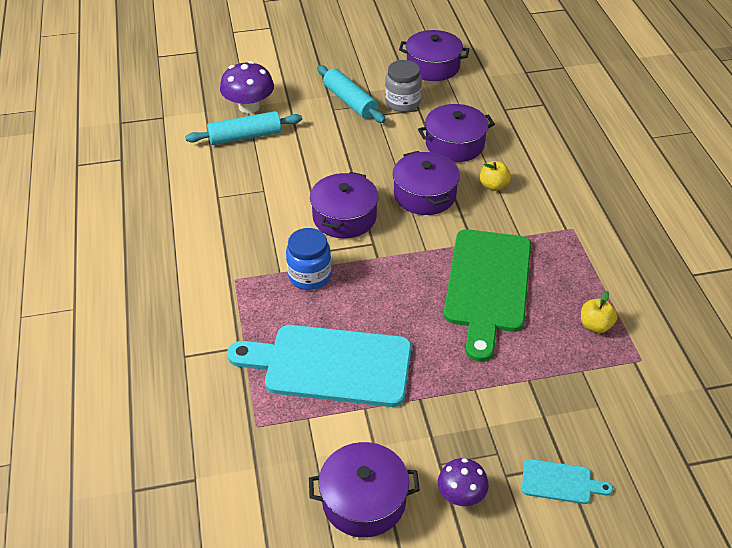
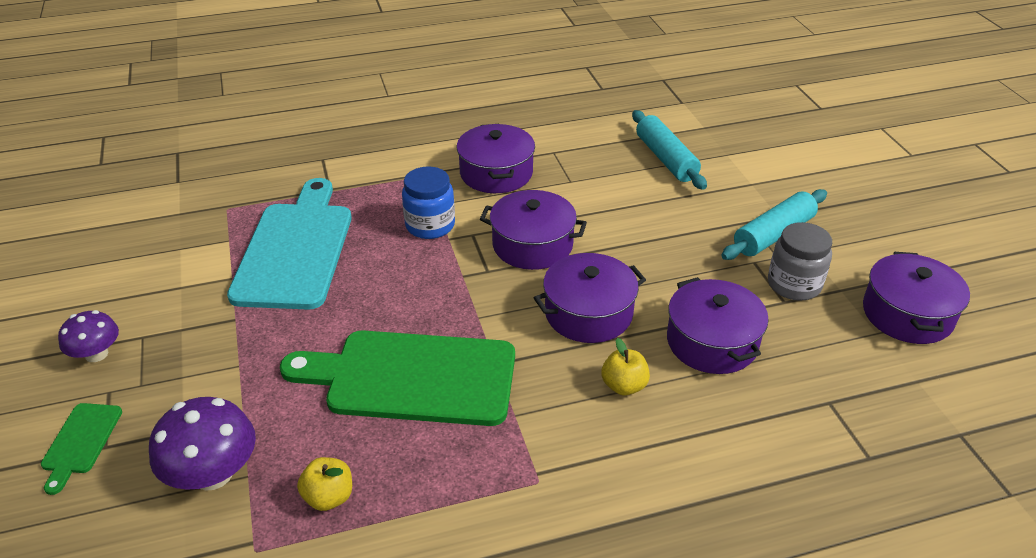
camera: 85 degrees right, 5 degrees down
purple mushroom [220,61,274,113] -> purple mushroom moved to [149,397,256,491]
purple pot [309,442,420,538] -> purple pot moved to [457,124,535,193]
turquoise cutting board [522,459,613,504] -> green cutting board [41,403,122,495]

